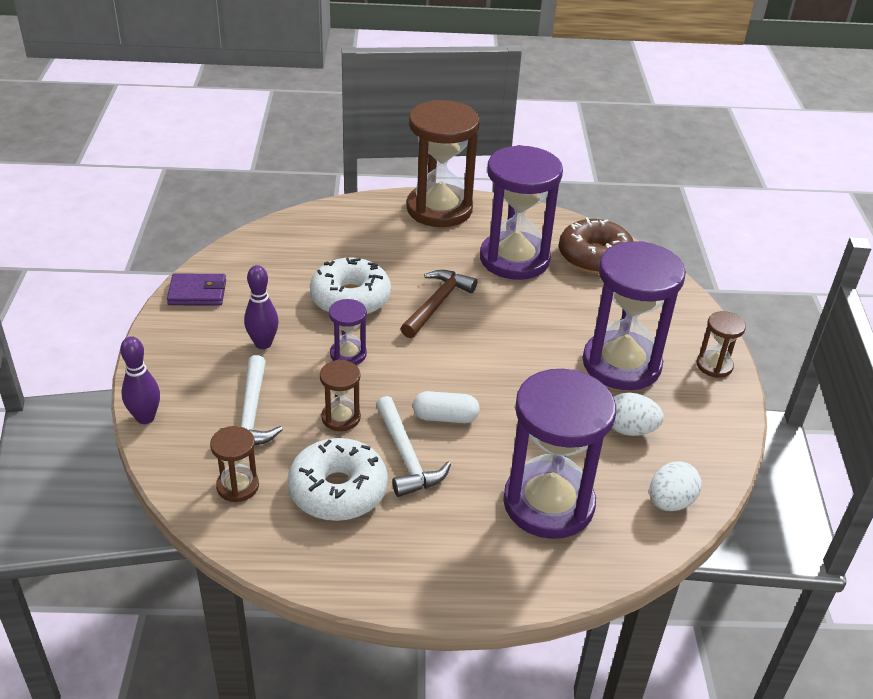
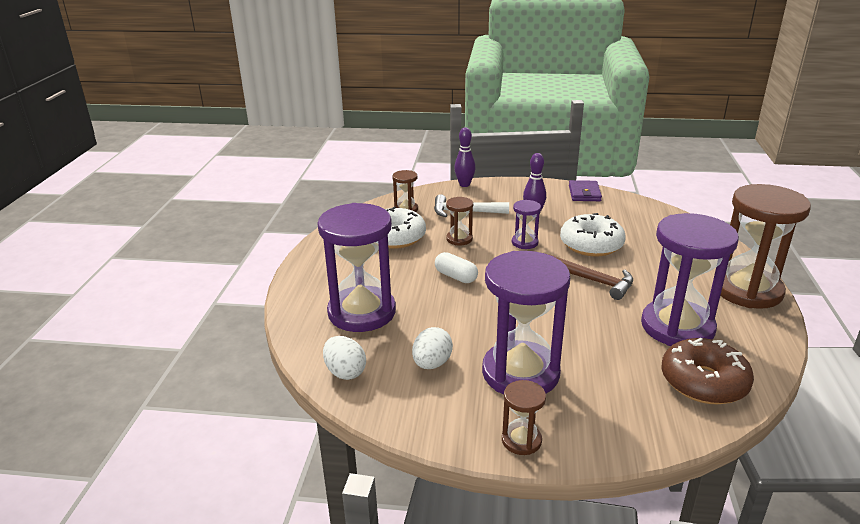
camera: 100 degrees right, 10 degrees down
white hammer [376,396,451,497] -> none
white capsule [413,391,480,423] -> white capsule turned 60 degrees counterclockwise [435,252,478,283]

